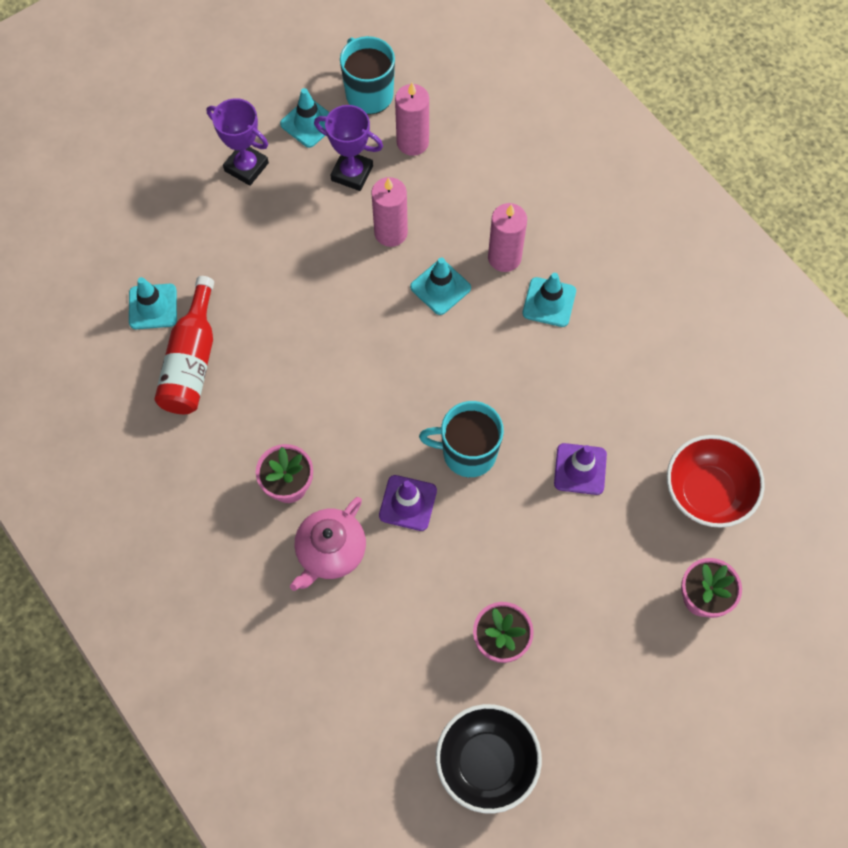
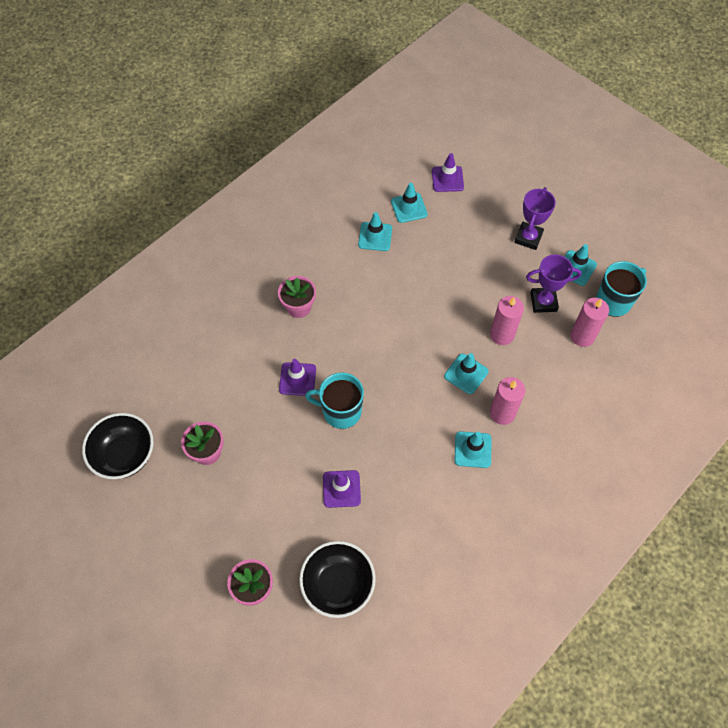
camera: 80 degrees right, 5 degrees down
red bottle [155,276,214,414] -> turquoise traffic cone [358,212,392,251]
pink teapot [290,497,366,591] -> none
purple trophy [314,105,383,191] -> purple trophy turned 75 degrees clockwise [526,254,581,313]
turquoise mug [419,401,504,477] -> turquoise mug turned 75 degrees counterclockwise [305,372,364,429]
red bowl [667,435,765,528] -> black bowl [299,541,376,618]
none -> purple traffic cone [432,153,464,192]

